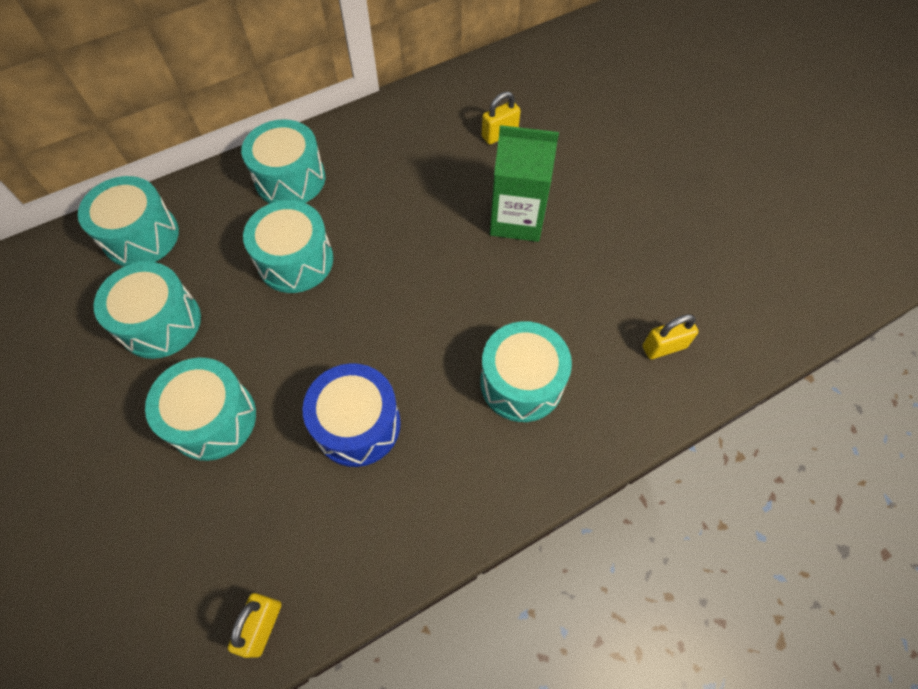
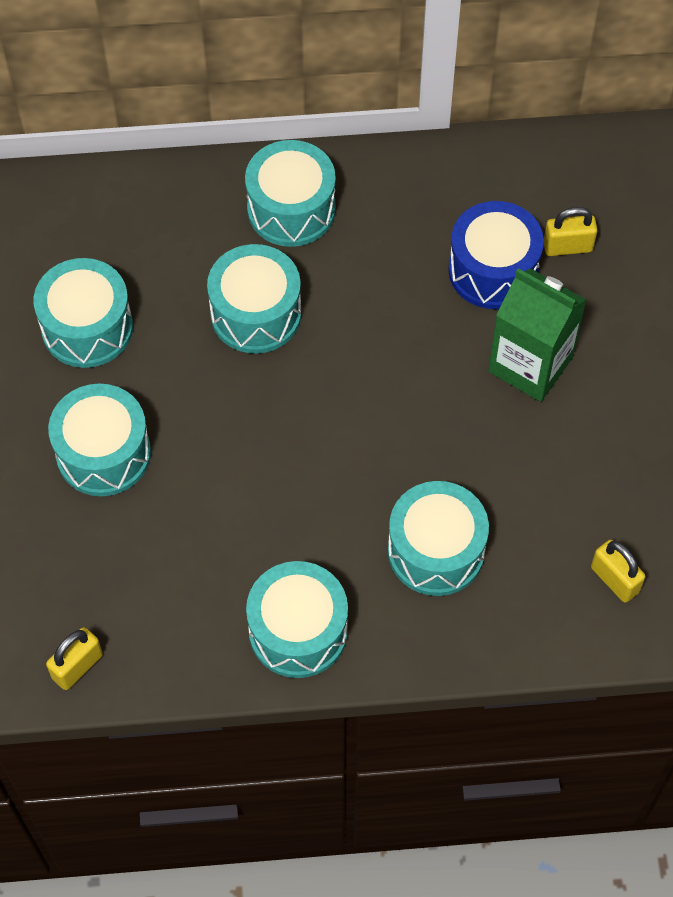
camera: 25 degrees right, 0 degrees up
turquoise drum [78,176,179,266] -> turquoise drum moved to [246,561,348,678]
blue drum [302,363,401,467] -> blue drum moved to [448,201,544,309]
yellow padlock [643,314,699,359] -> yellow padlock turned 45 degrees clockwise [591,540,646,603]

